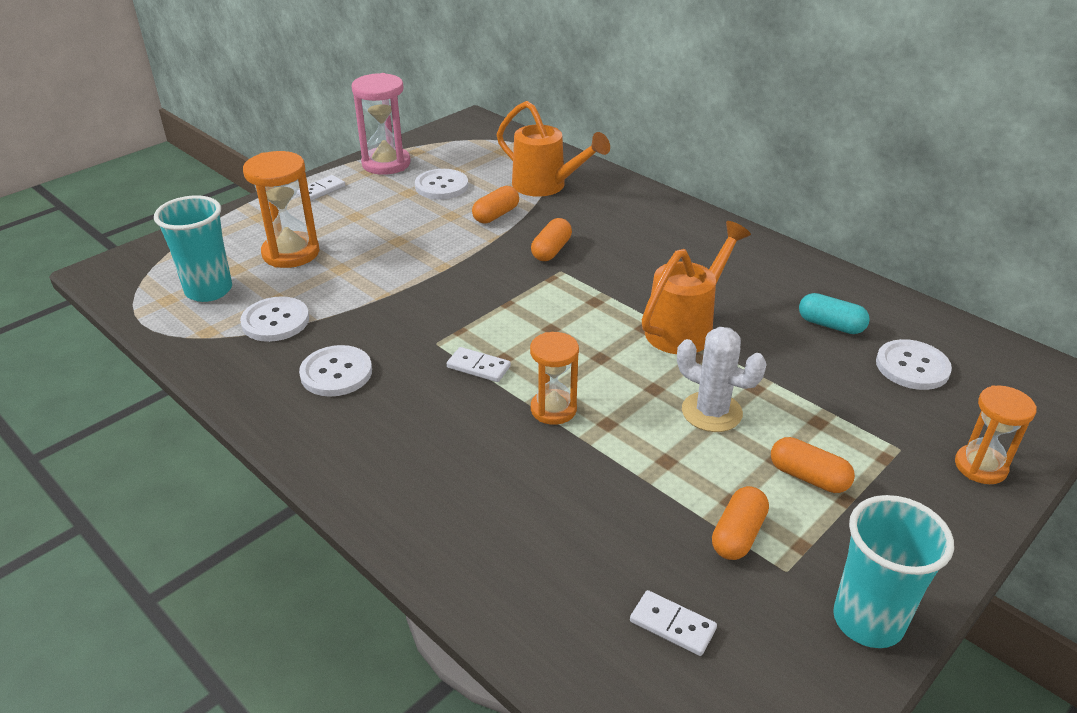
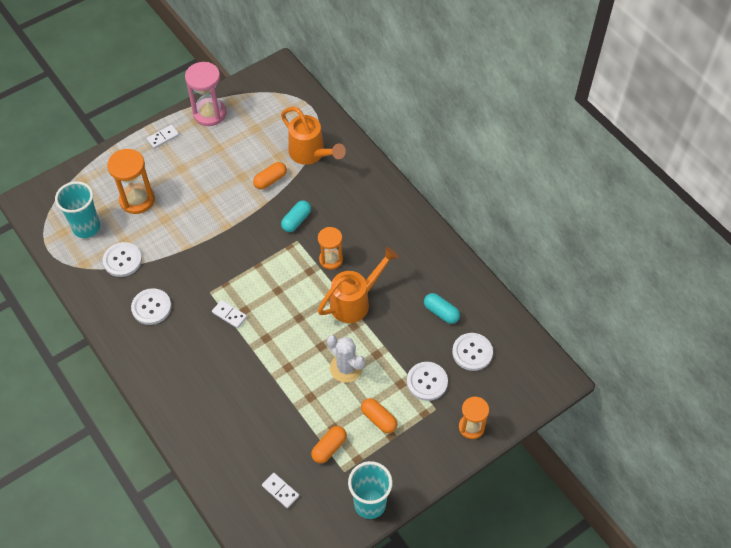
camera: 10 degrees right, 20 degrees up
white button [415,169,468,199] -> white button moved to [407,362,448,401]
orange hourglass [530,332,579,425] -> orange hourglass moved to [318,227,343,270]
orange capsule [531,218,572,261] -> turquoise capsule [281,200,311,232]

